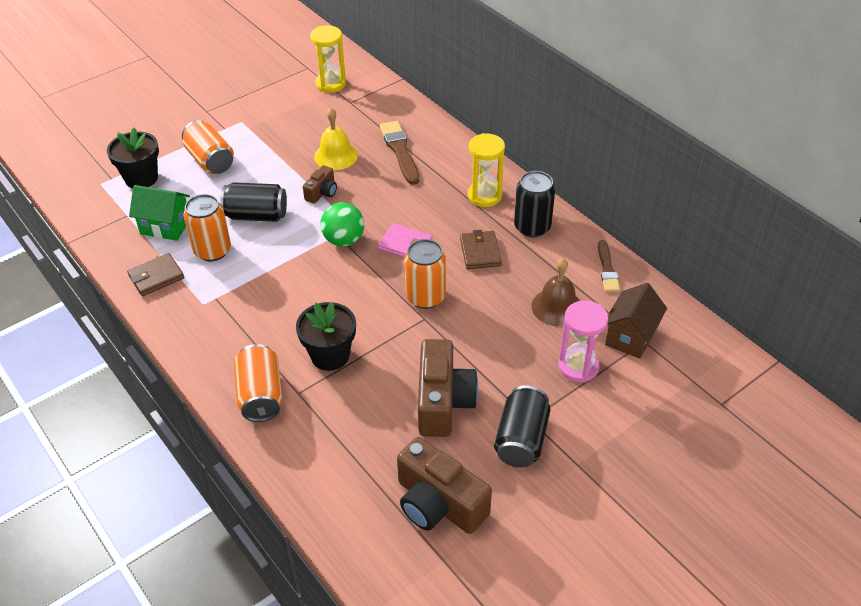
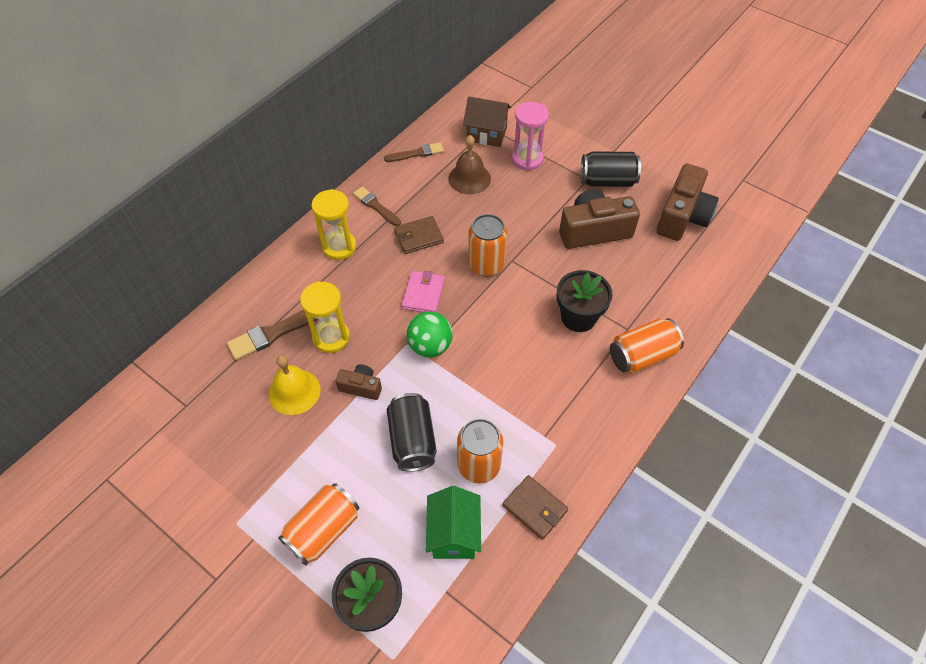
camera: 105 degrees left, 10 degrees up
yellow hourglass [310,25,346,93] -> yellow hourglass moved to [300,281,350,353]
black can [514,171,555,237] -> brown brush [353,187,401,226]

